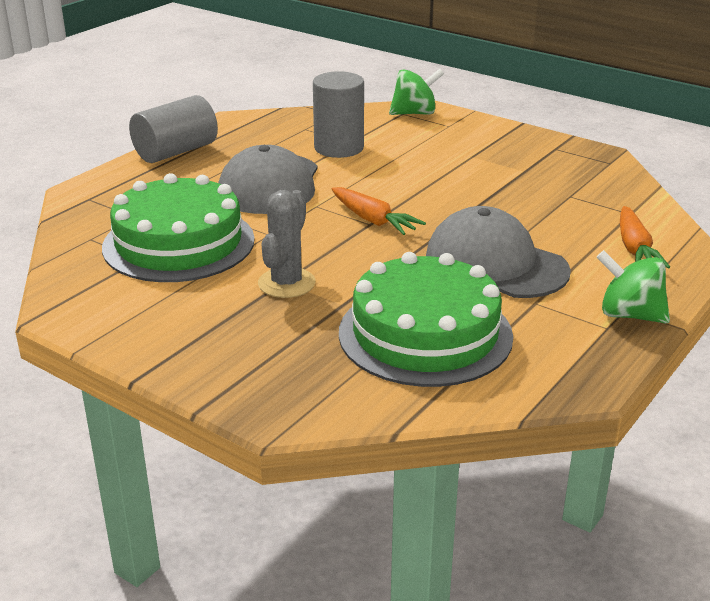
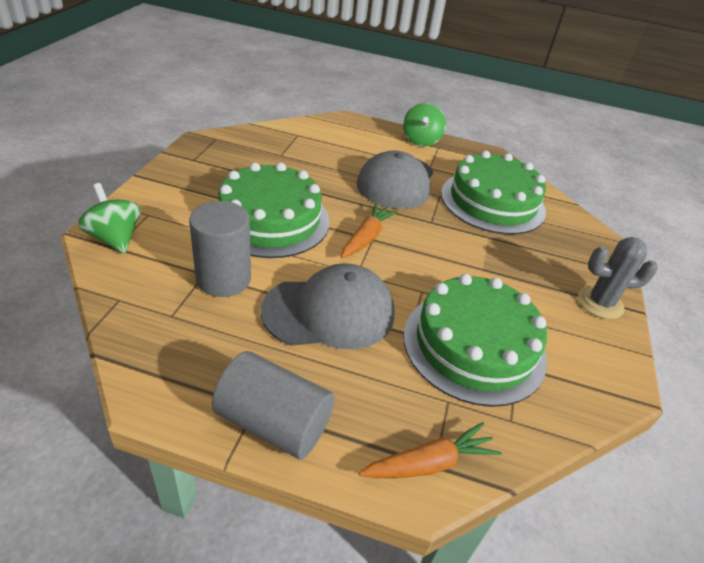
camera: 115 degrees left, 10 degrees up
grey cactus [258,190,316,298] -> grey cactus moved to [578,237,658,319]
orange carrot [620,206,670,268] -> orange carrot moved to [359,422,502,478]
none -> green cake [218,162,329,258]

